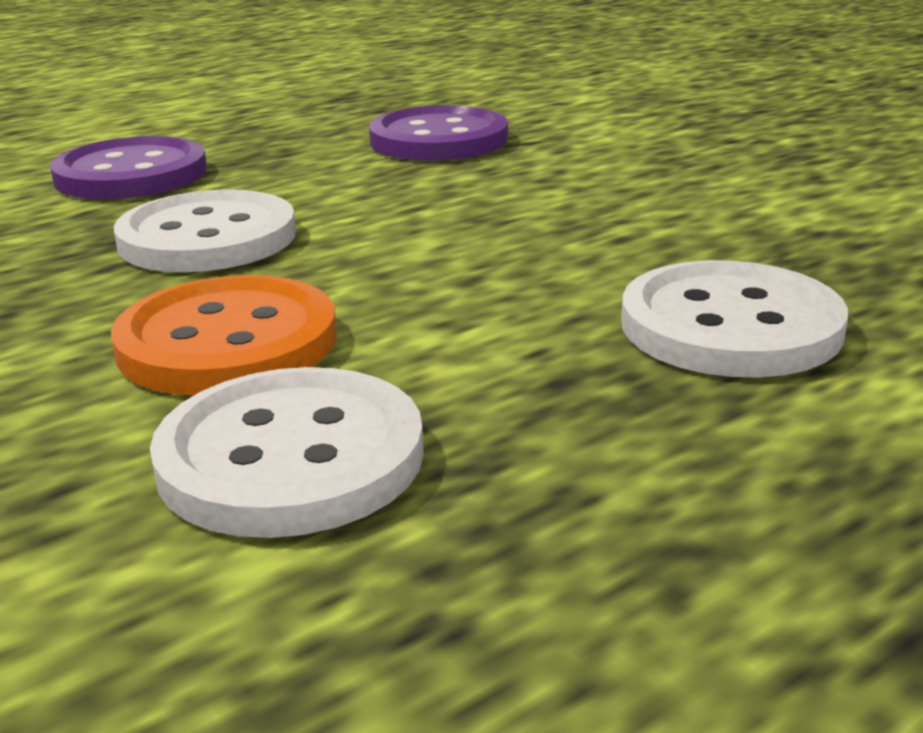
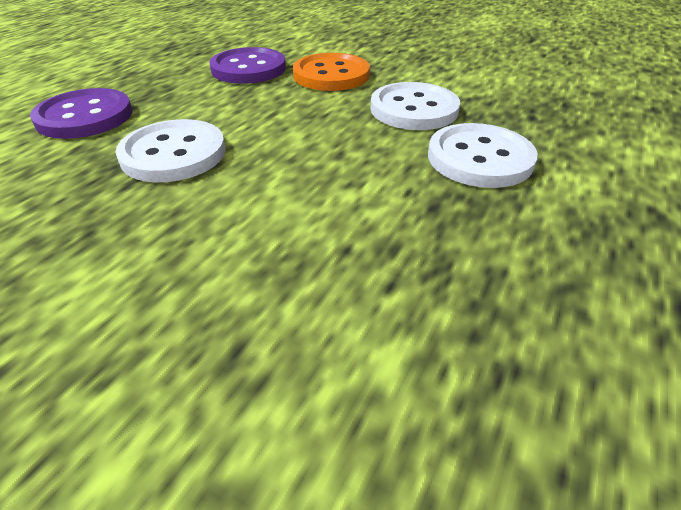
camera: 25 degrees left, 15 degrees up
orange button [111,275,337,395] -> orange button moved to [293,53,370,91]
white button [150,367,424,538] -> white button moved to [370,82,460,130]

